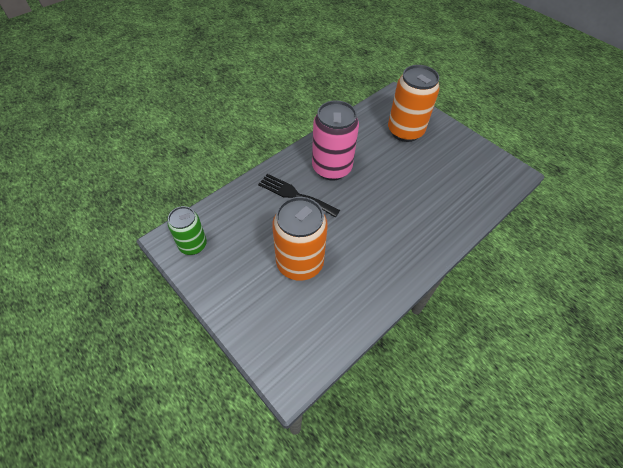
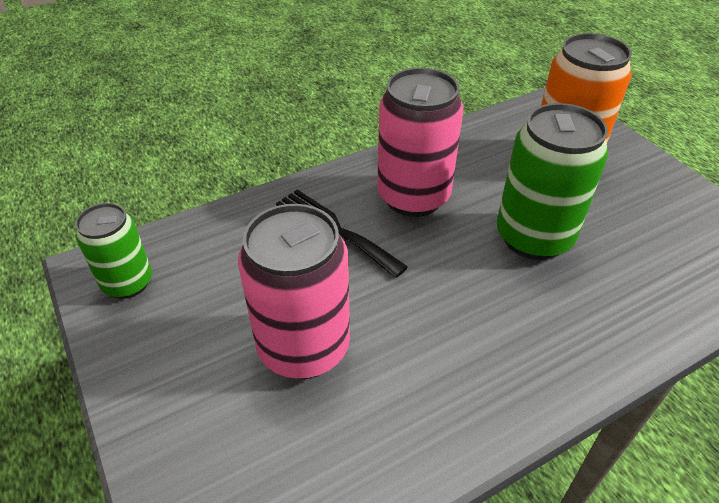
camera: 15 degrees right, 10 degrees down
orange can [272,197,328,281] -> pink can [238,204,350,379]
none -> green can [497,103,608,260]

